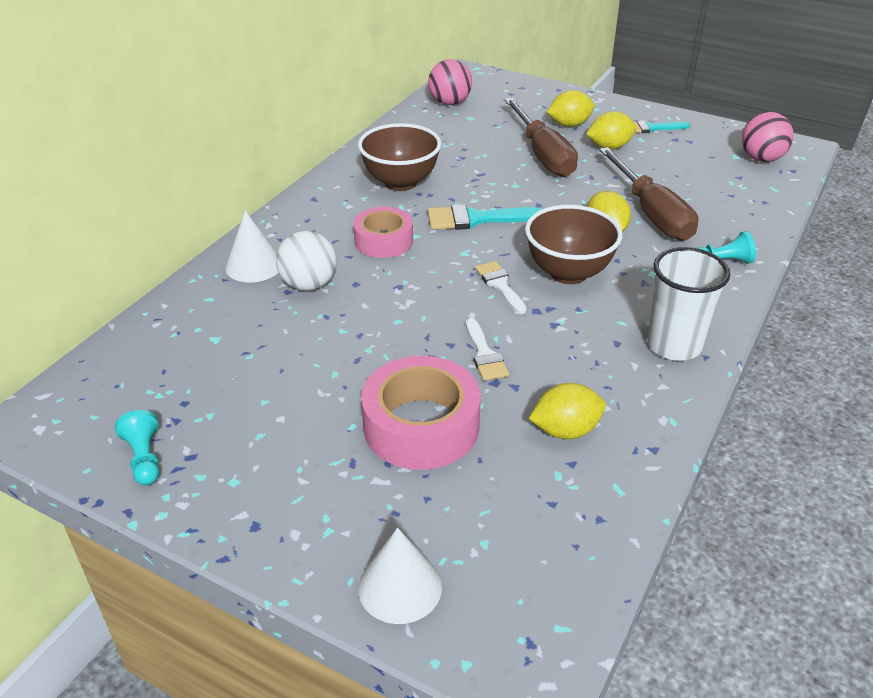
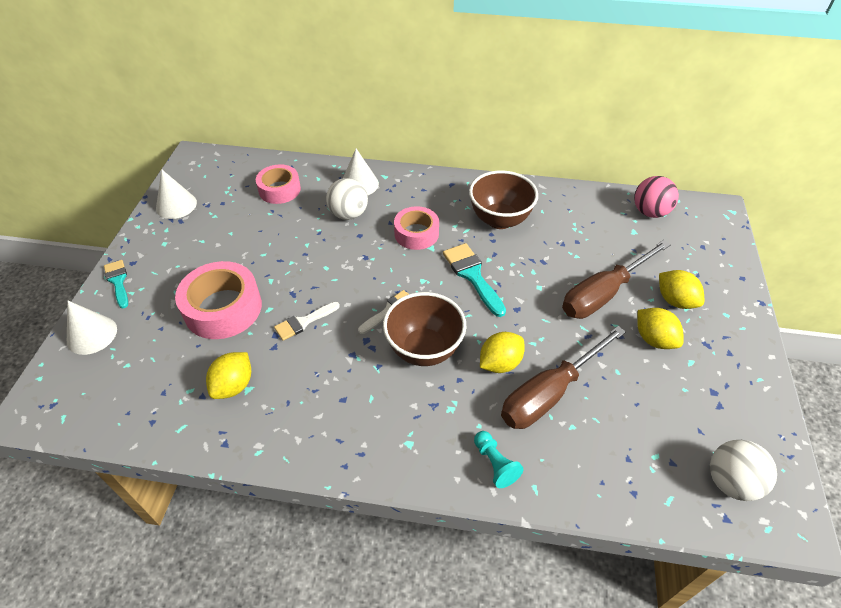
camera: 70 degrees right, 10 degrees up
turquoise pawn [115,410,160,485] -> white cone [156,169,197,219]
yellow lemon [529,383,606,439] -> yellow lemon turned 60 degrees clockwise [206,352,251,399]
turquoise brush [634,120,690,133] -> turquoise brush moved to [104,260,128,308]
white cup [647,247,730,361] -> none
pink ball [742,112,794,162] -> white ball [710,440,777,501]
none -> pink tape [256,164,301,204]

